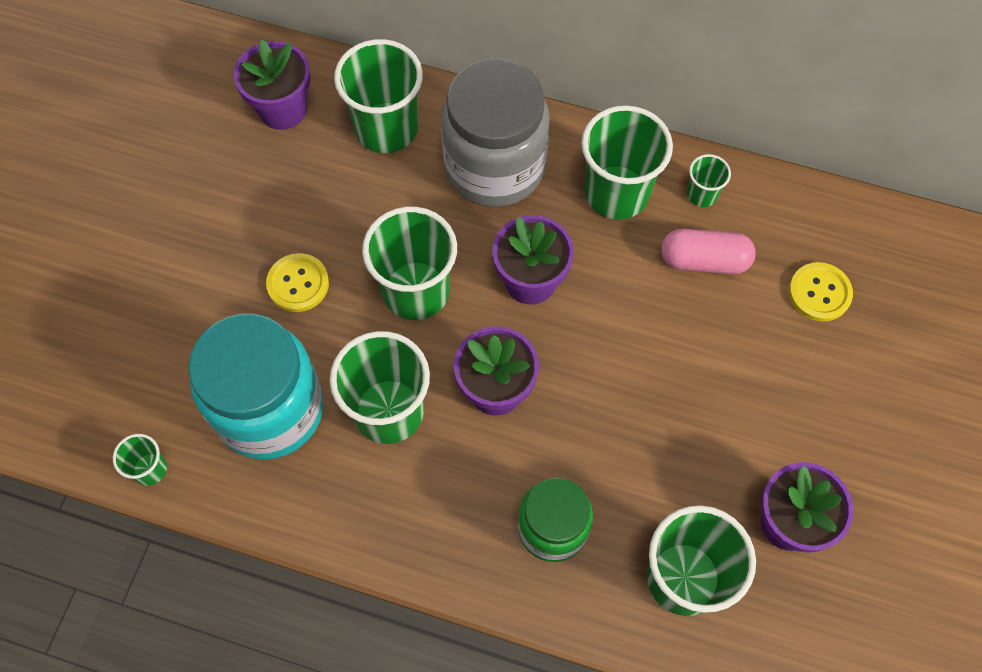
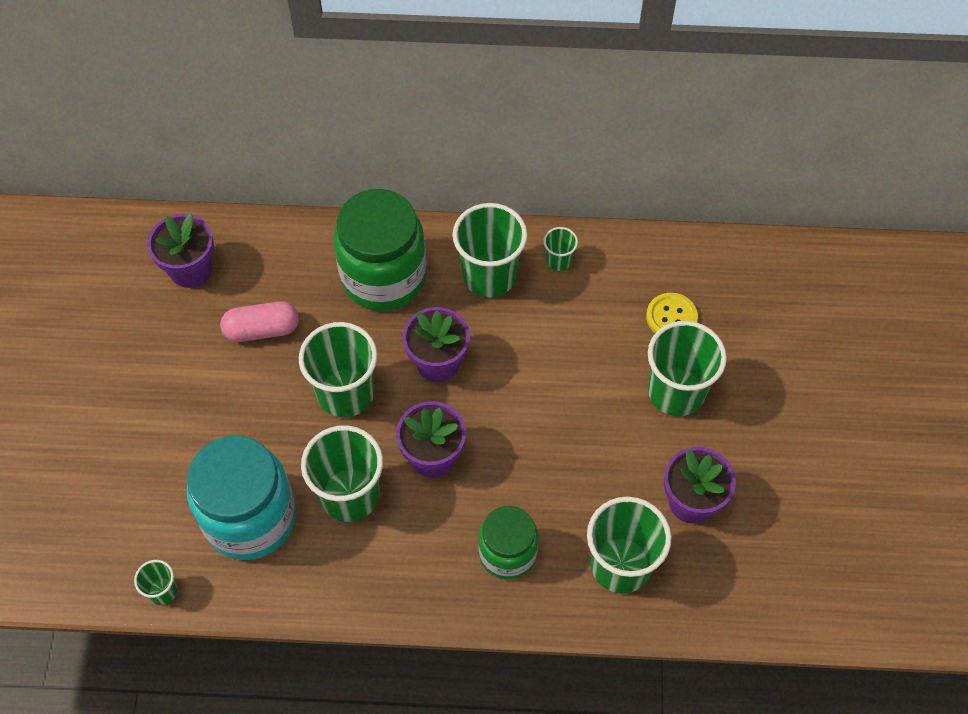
camera: 15 degrees left, 5 degrees down
yellow button [266,253,329,312] -> none
green cup [334,39,423,153] -> green cup moved to [648,321,727,416]
grey jar [441,58,550,207] -> green jar [334,189,426,311]
pink capsule [661,229,756,274] -> pink capsule moved to [220,301,299,342]

